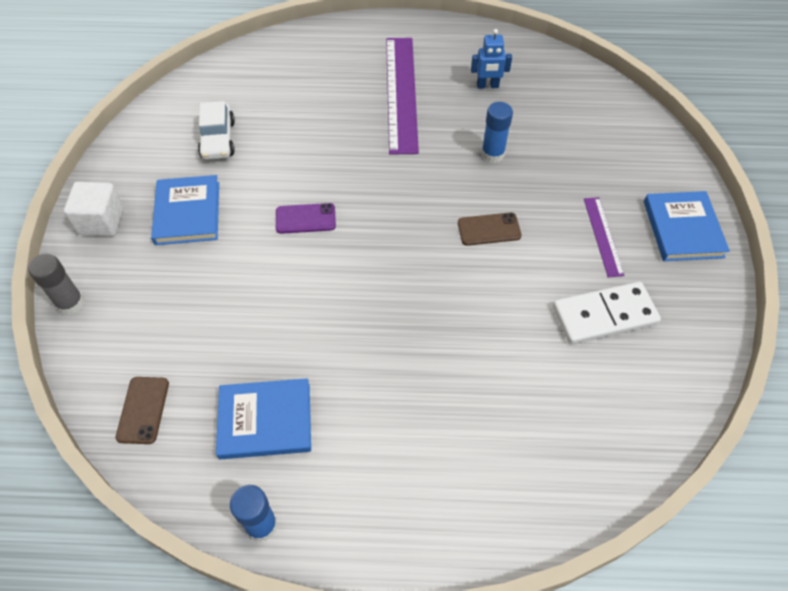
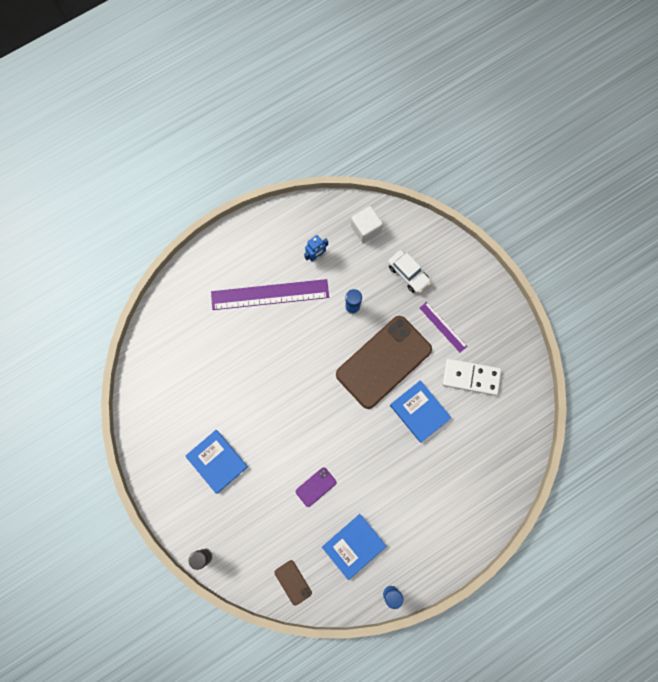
camera: 35 degrees left, 20 degrees up
white cube [64,182,124,236] -> white cube moved to [351,206,383,243]
white car [198,101,235,160] -> white car moved to [388,250,431,293]
purple phone [276,203,336,234] -> purple phone moved to [296,467,337,507]
purple ruler [386,38,419,155] -> purple ruler turned 60 degrees counterclockwise [211,279,329,310]
brown phone [458,212,521,246] -> brown phone [336,316,432,409], size x2.47
white domino [553,282,661,344] -> white domino turned 60 degrees clockwise [442,359,501,396]
blue book [644,191,730,261] -> blue book moved to [390,380,451,443]

